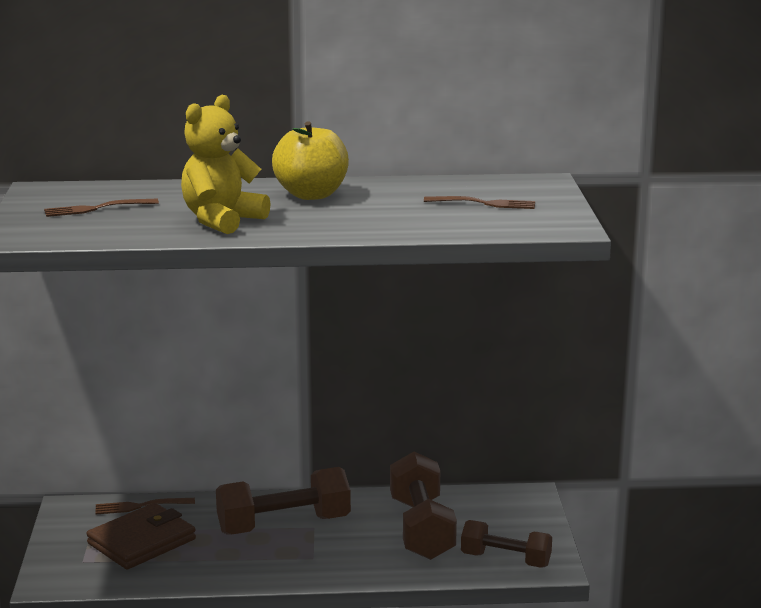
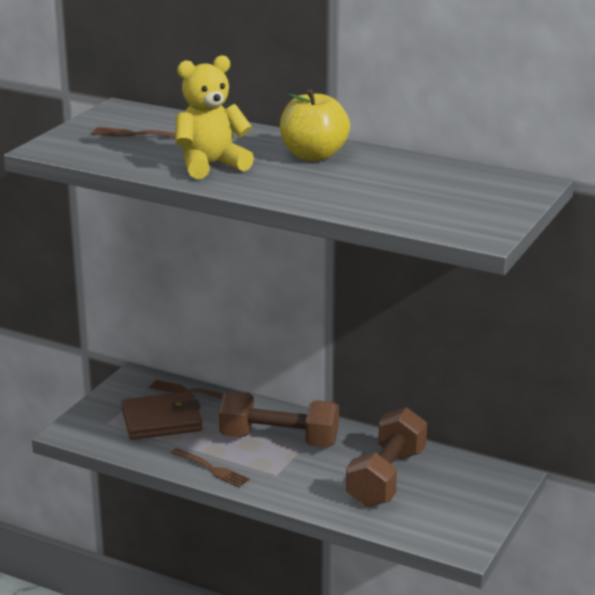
camera: 30 degrees right, 5 degrees up
brown fork [424,196,535,209] -> brown fork moved to [171,448,250,487]
brown dumbbell [461,520,552,568] -> none

